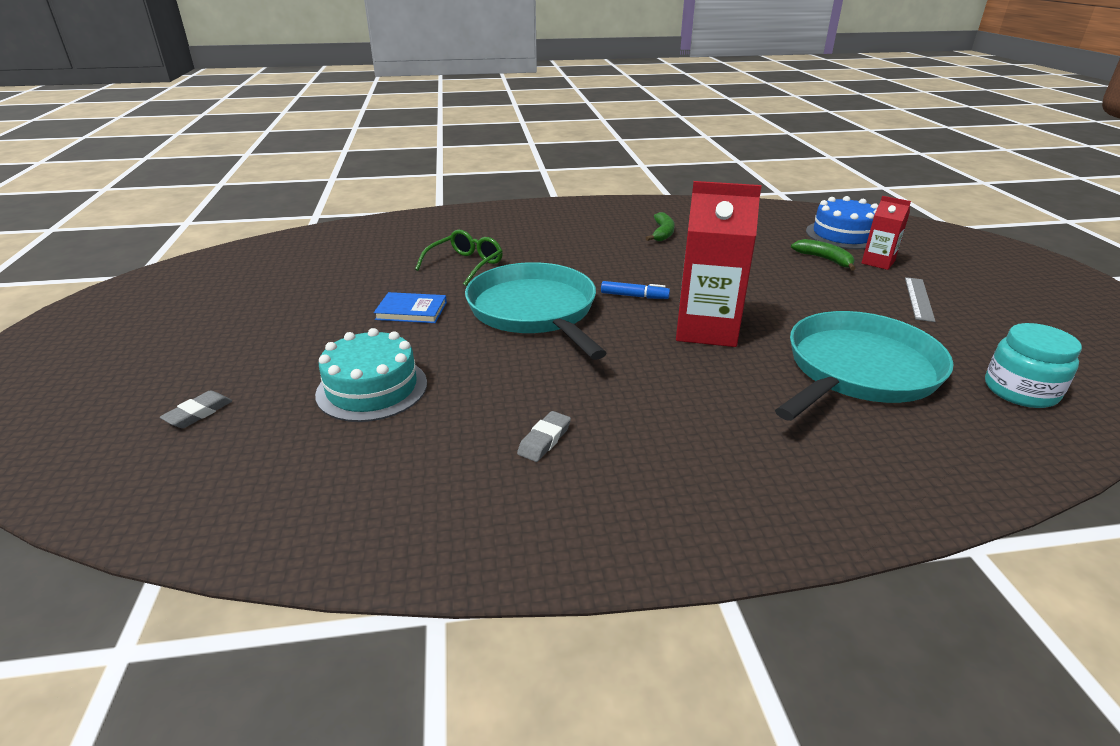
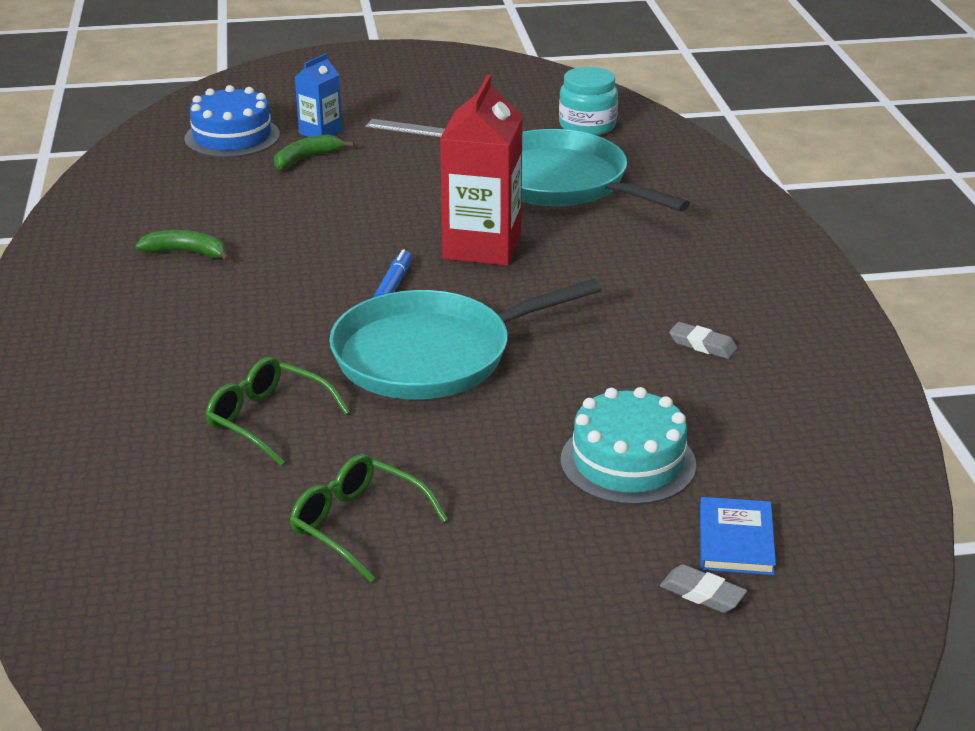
camera: 90 degrees left, 0 degrees up
blue book [374,292,447,323] -> blue book moved to [700,497,776,575]
red carton [862,196,911,270] -> blue carton [295,53,342,137]
none -> green glasses [290,454,448,582]

